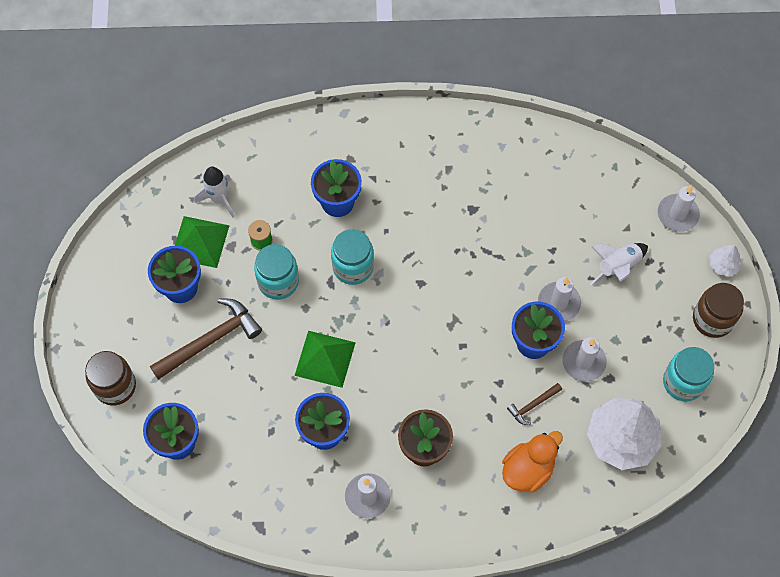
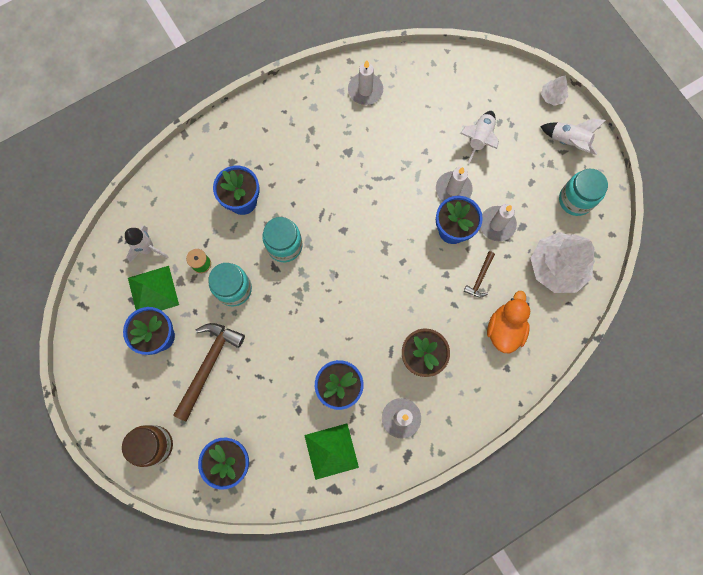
camera: 30 degrees left, 10 degrees up
green pyramid [295,331,356,388] -> green pyramid moved to [304,424,359,480]
white candle [658,185,700,232] -> white candle moved to [348,60,383,105]
brown jar [693,283,744,338] -> white rocket [540,118,606,155]

